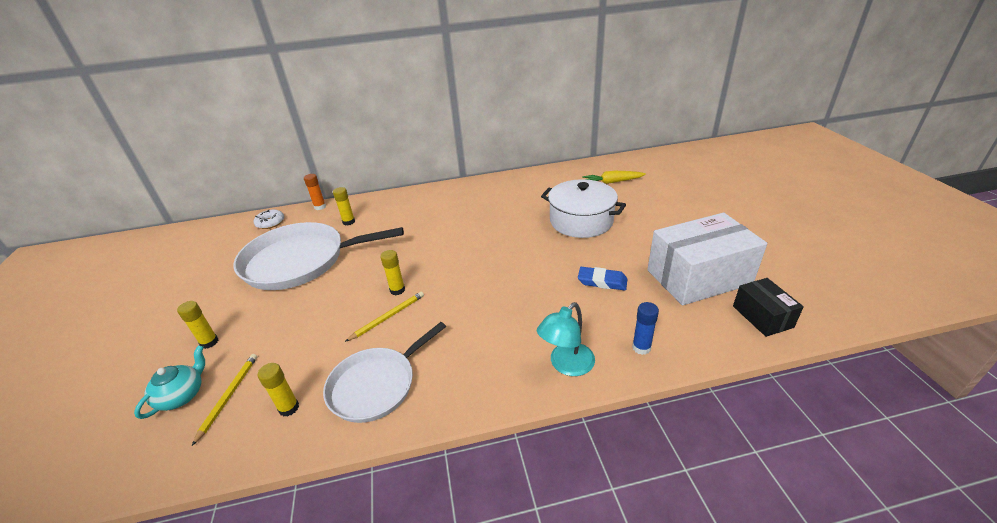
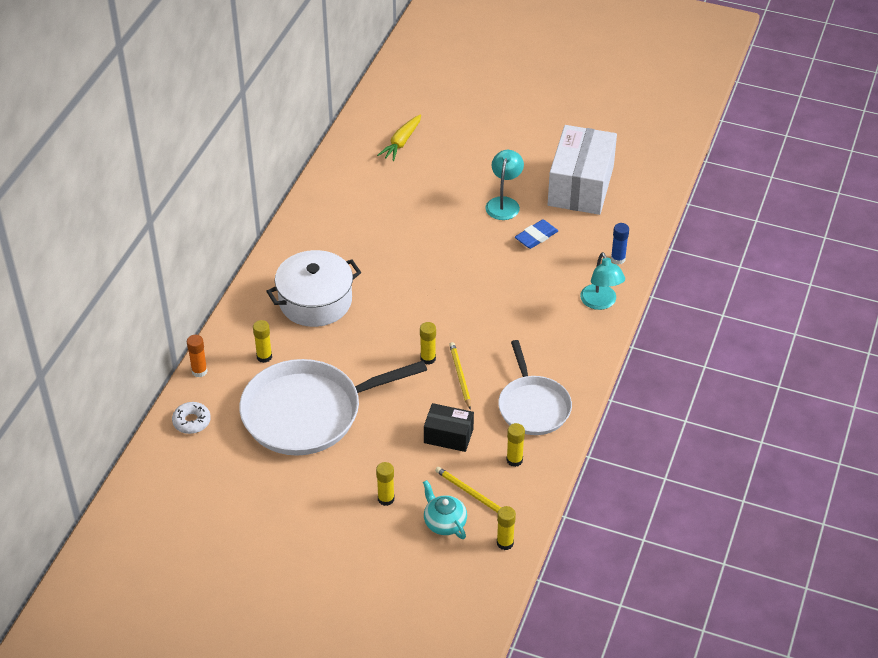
camera: 60 degrees left, 10 degrees up
white pan [233,222,404,290] -> white pan turned 45 degrees clockwise [239,359,427,456]
white pot [541,179,626,238] -> white pot moved to [266,250,361,327]
black box [733,278,804,337] -> black box moved to [424,403,474,452]
none -> turquoise lamp [485,150,524,220]
none -> yellow glue stick [497,506,516,550]

